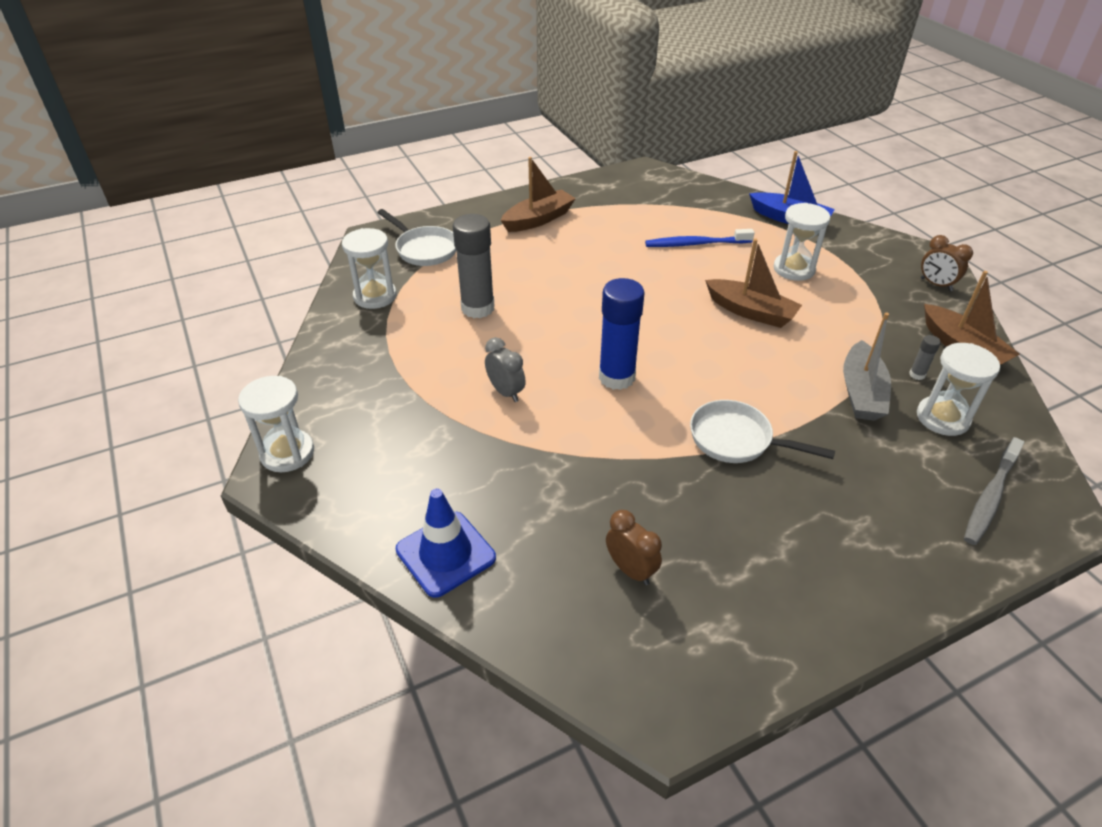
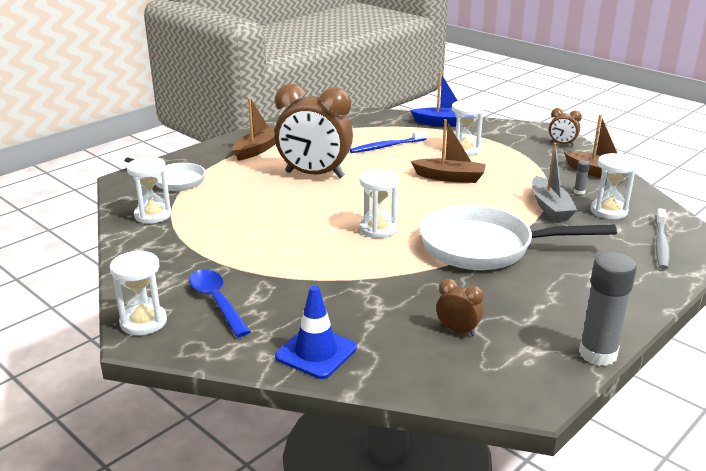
camera: 20 degrees left, 15 degrees down
grey glue stick [453,214,494,318] -> grey glue stick moved to [579,252,637,366]
grey clock [485,337,526,402] -> none
blue glue stick [599,278,645,390] -> white hourglass [359,169,399,238]
white pan [690,400,835,463] -> white pan [420,205,617,270], size x1.80
none -> blue spoon [189,269,251,337]
none -> brown clock [275,84,353,178]

